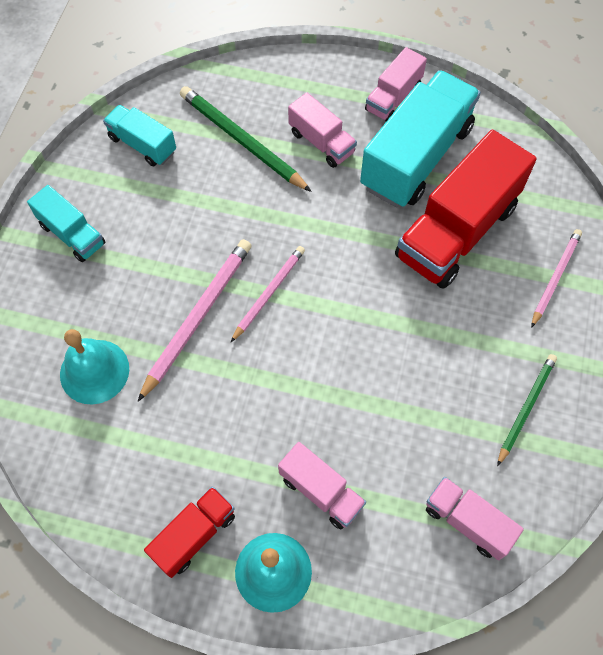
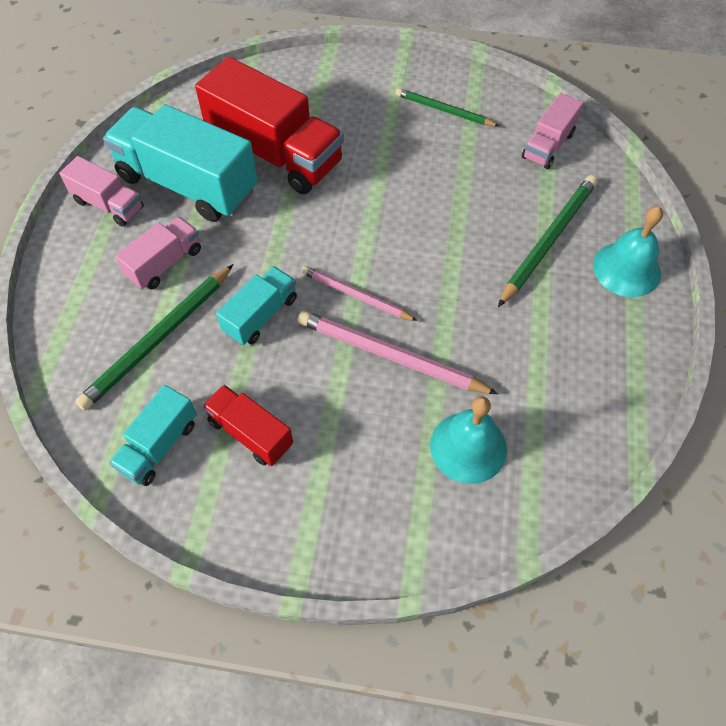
camera: 95 degrees left, 5 degrees down
turquoise truck [27,185,105,262] -> turquoise truck moved to [216,266,297,345]
red truck [144,486,235,578] -> red truck moved to [203,385,293,466]
pink truck [278,442,366,530] -> green pencil [498,175,598,307]
pink pencil [531,229,582,328] -> none

